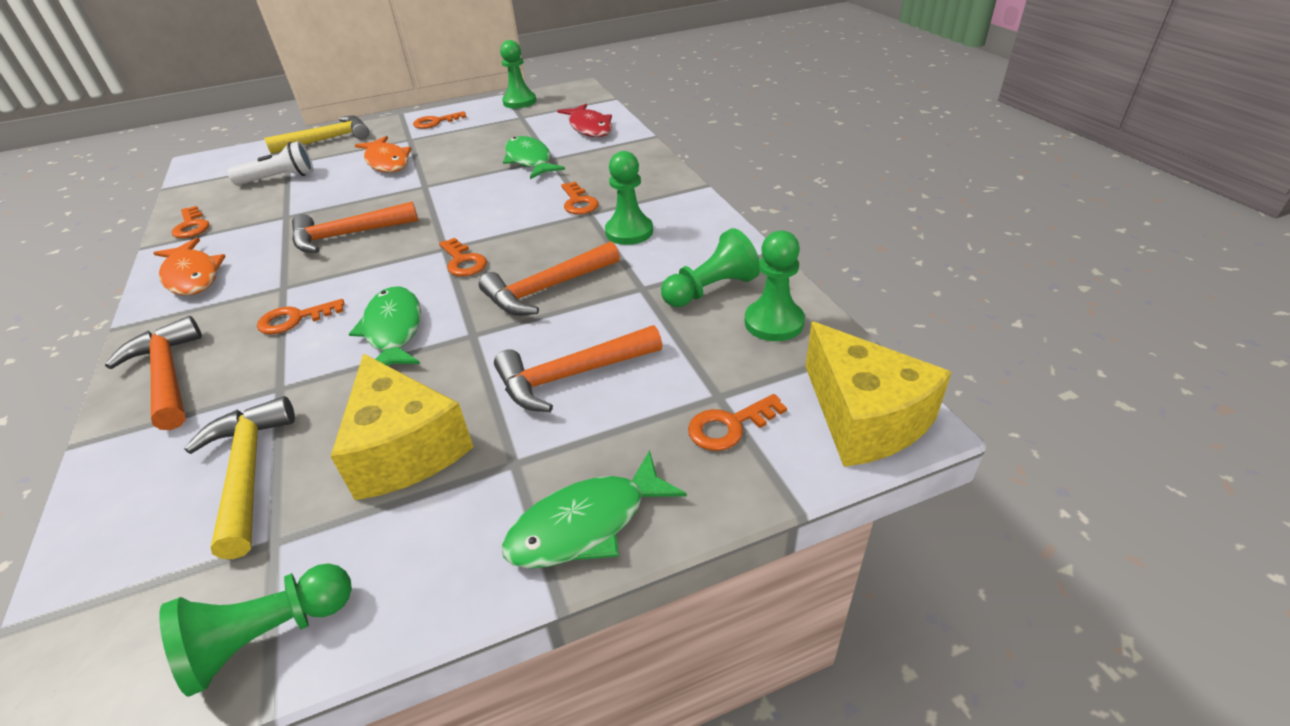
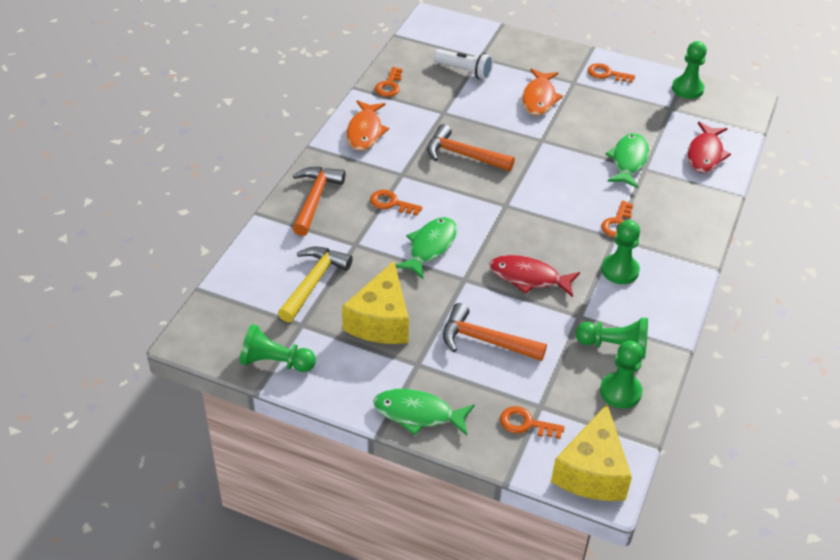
camera: 40 degrees right, 5 degrees up
yellow hammer [264,116,369,154] -> none
orange key [439,238,487,276] -> none
orange hammer [479,241,620,316] -> red fish [490,255,580,297]

